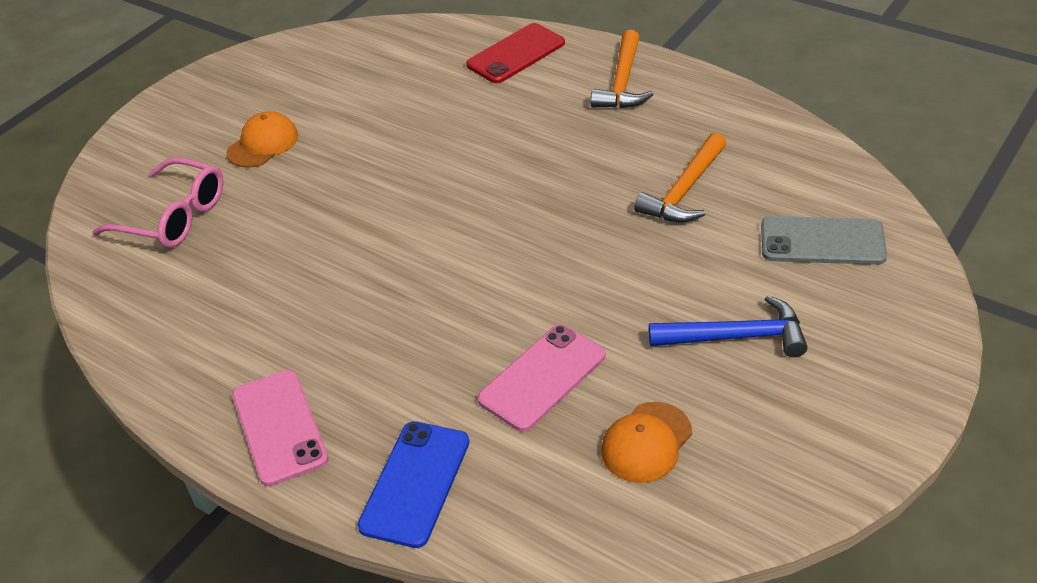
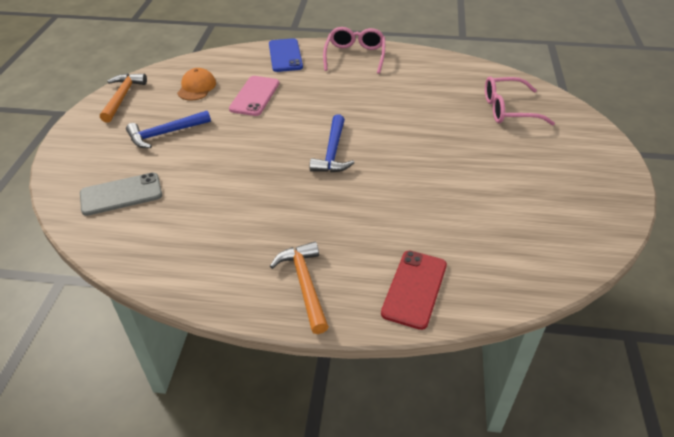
camera: 150 degrees right, 0 degrees up
orange cap [227,111,298,168] -> none
pink phone [232,370,329,486] -> pink glasses [323,27,385,74]
orange hammer [634,133,726,222] -> orange hammer moved to [100,73,147,123]
none -> blue hammer [310,114,354,172]

